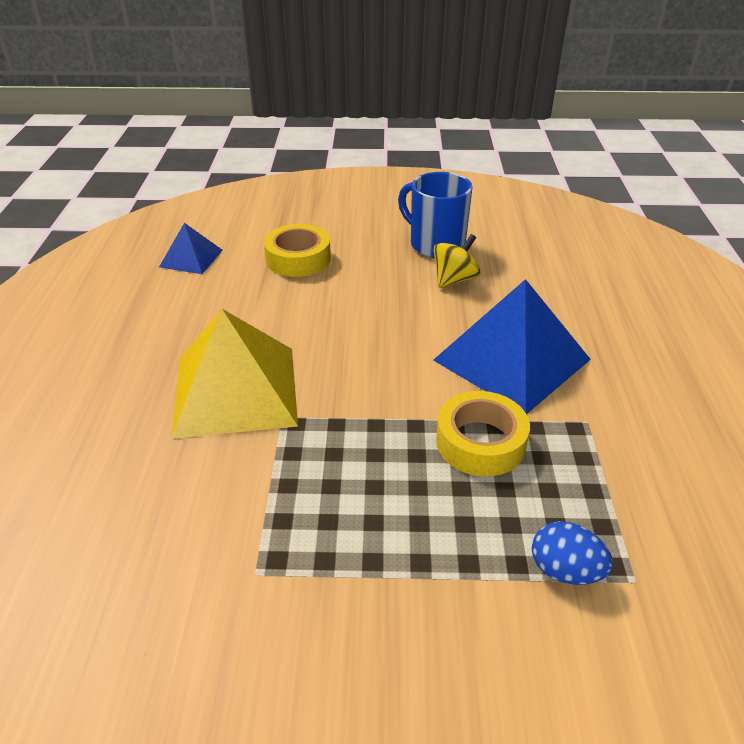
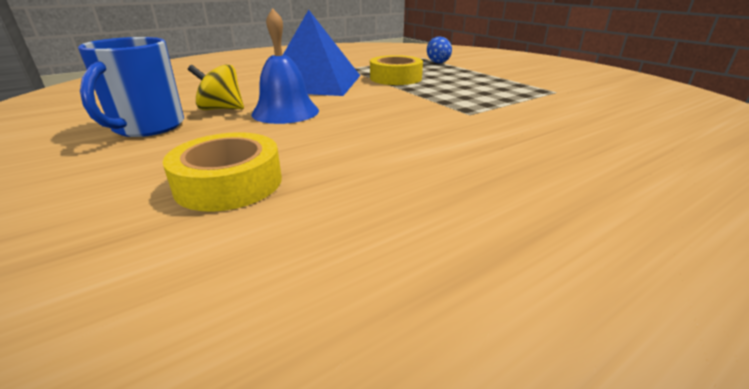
camera: 125 degrees left, 10 degrees down
blue pyramid [159,223,223,274] -> none
yellow pyramid [171,309,298,439] -> none
none -> blue bell [251,8,319,124]

